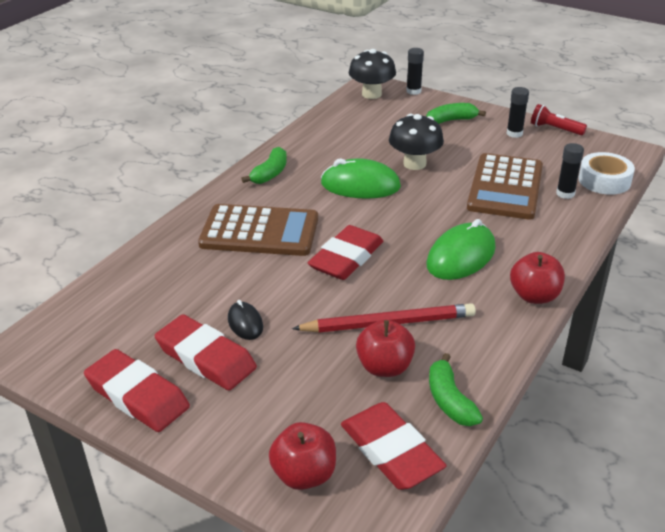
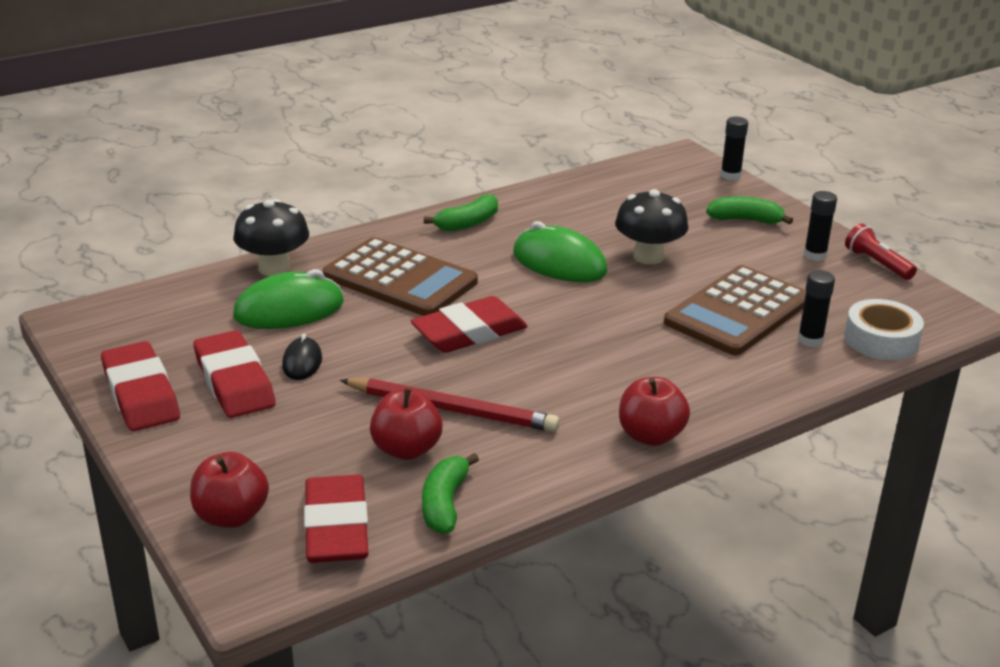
camera: 25 degrees right, 5 degrees down
black mushroom [349,49,396,99] -> black mushroom moved to [233,199,309,276]
green mouse [426,219,496,280] -> green mouse moved to [233,269,344,329]

